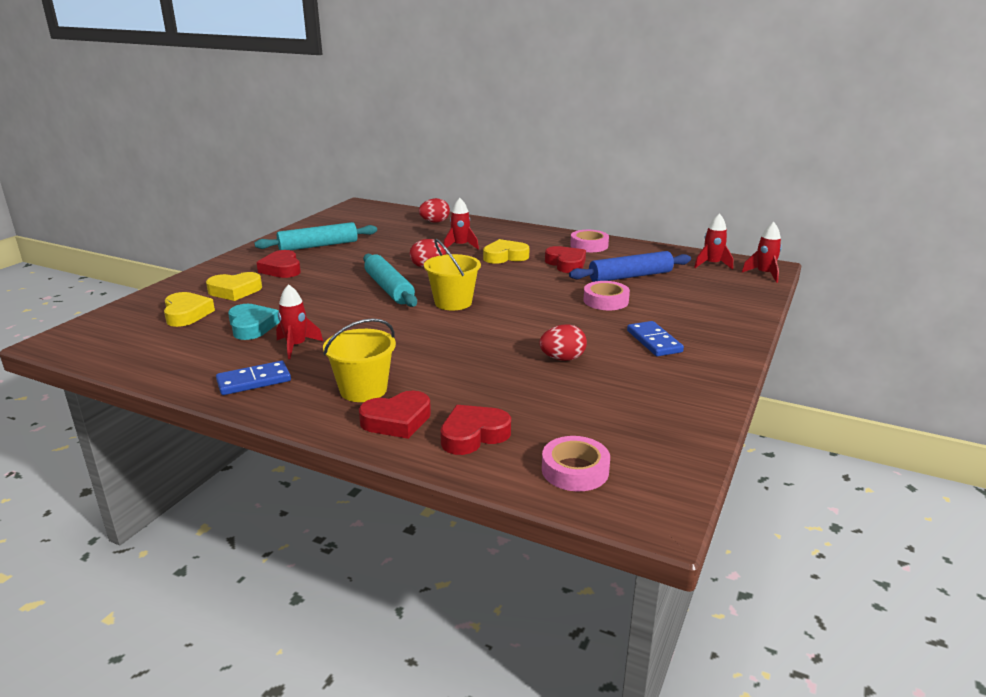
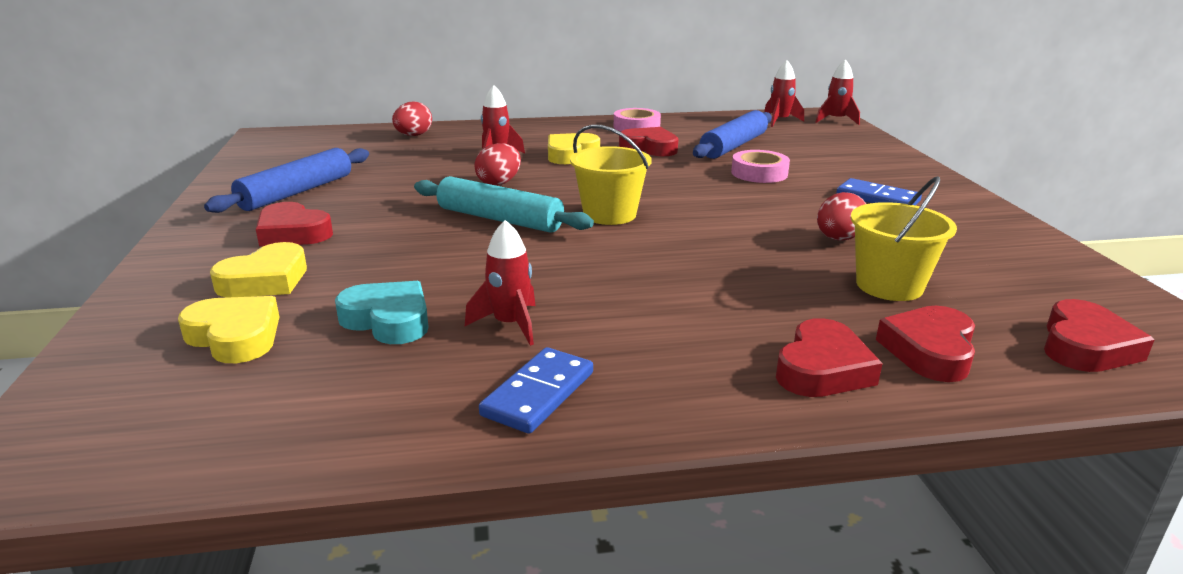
camera: 35 degrees left, 0 degrees up
turquoise rolling pin [254,222,377,250] -> blue rolling pin [204,148,369,213]
yellow bucket [323,318,396,402] -> yellow bucket moved to [851,176,957,301]
pink tape [542,436,610,492] -> red heart [1044,299,1155,372]

